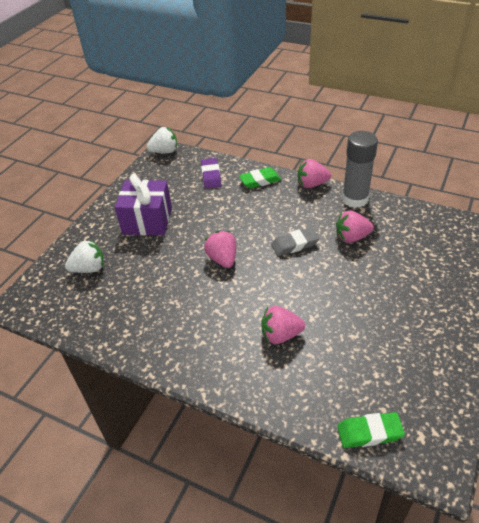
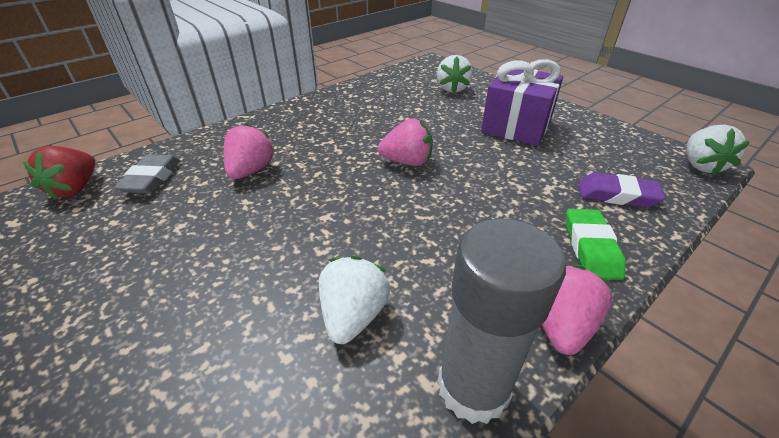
camera: 110 degrees right, 5 degrees down
grey eraser [271,227,319,256] -> grey eraser moved to [114,154,180,193]
pink strawberry [336,210,374,243] -> white strawberry [319,256,390,344]
green eraser [337,412,405,448] -> red strawberry [23,146,95,200]

